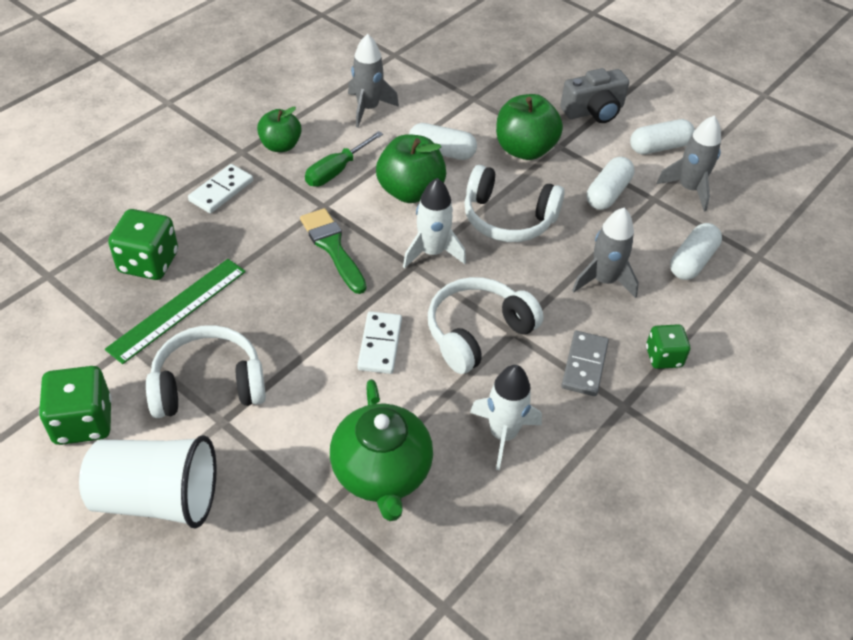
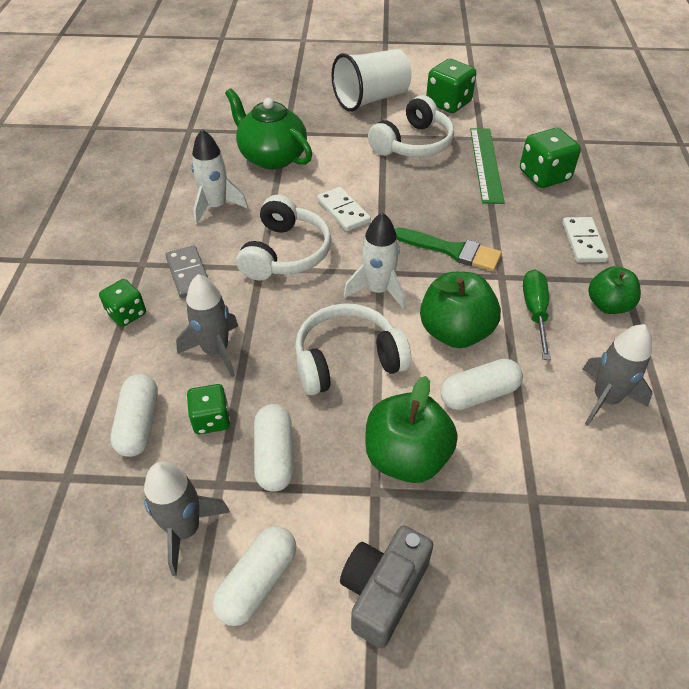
camera: 145 degrees right, 0 degrees up
none -> green dice [187,384,230,434]

